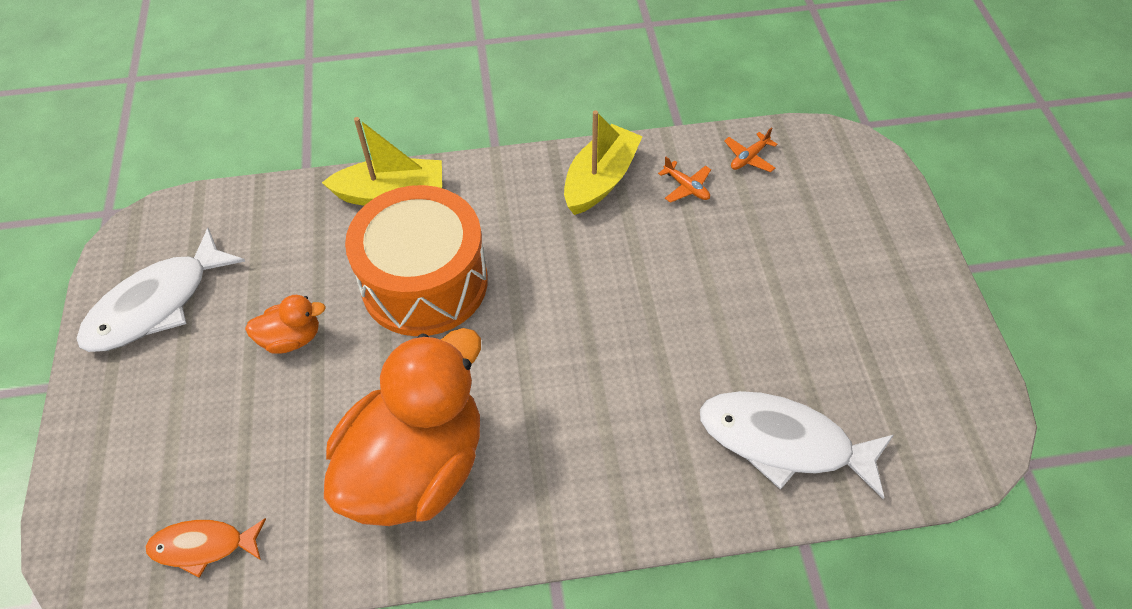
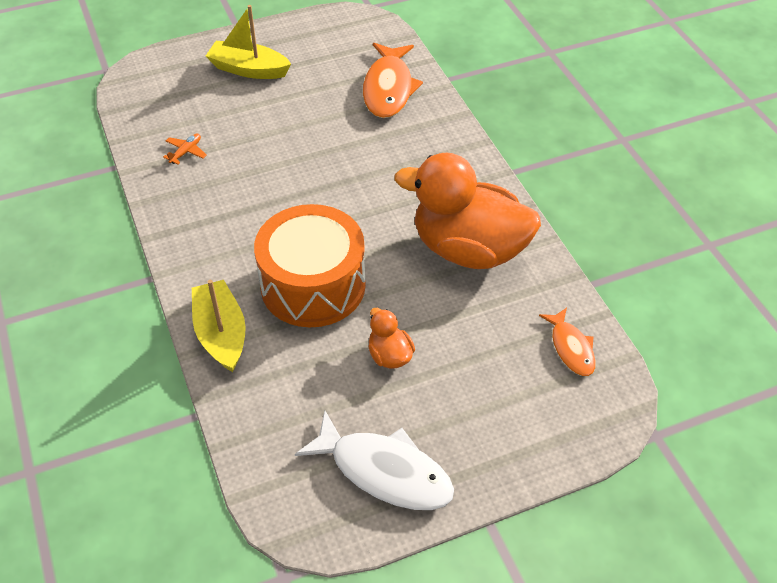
camera: 105 degrees left, 5 degrees down
yellow boat [564,110,643,215] -> yellow boat moved to [206,5,291,79]
white fish [700,391,894,499] -> orange fish [363,43,423,118]
orange plane [724,128,777,172] -> none

